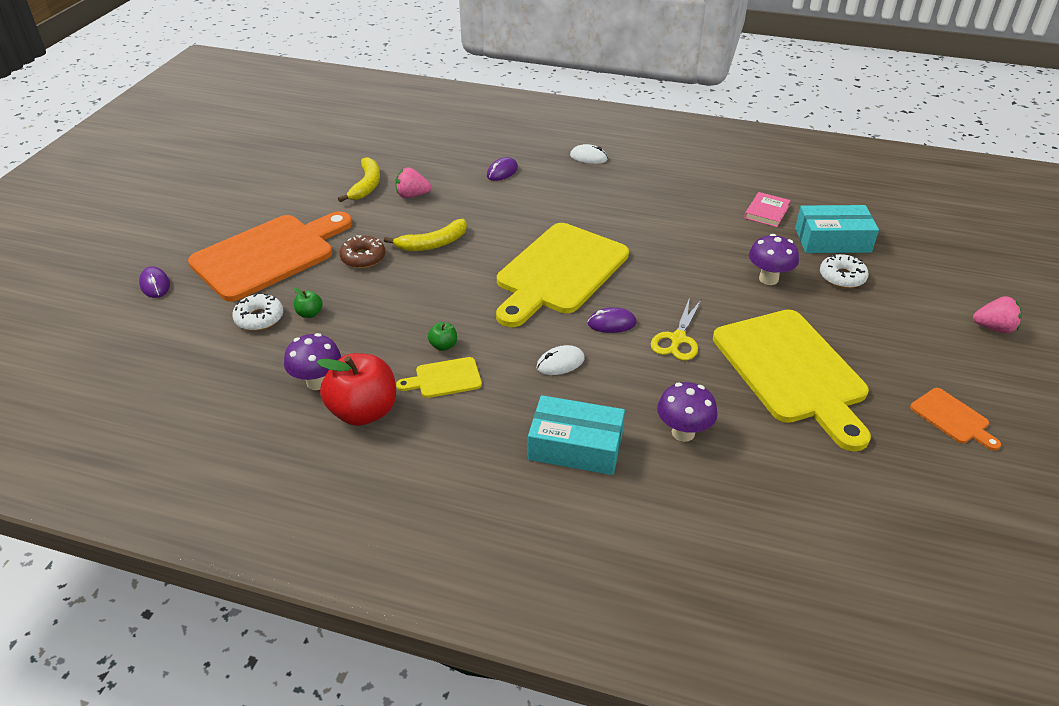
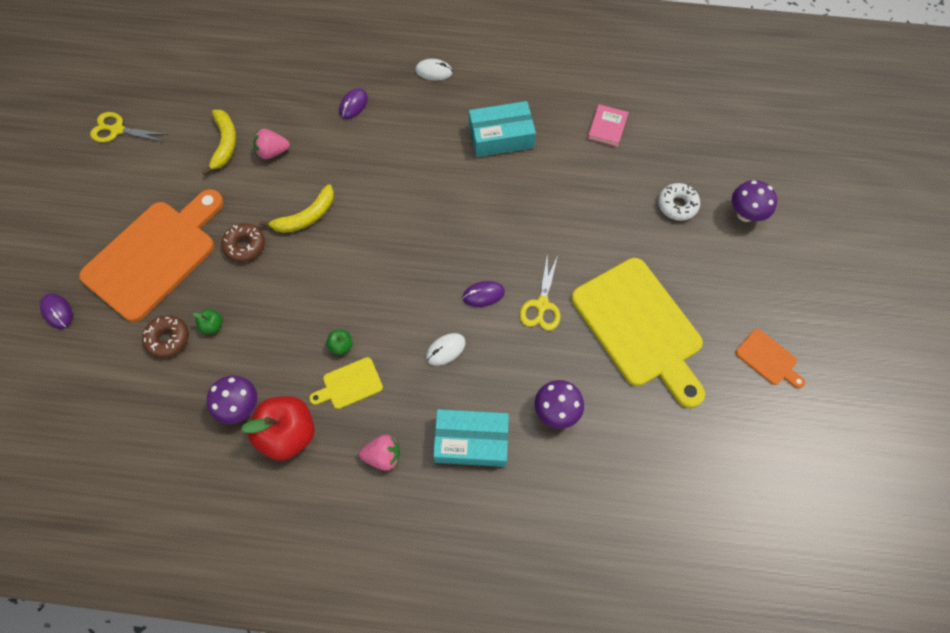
camera: 10 degrees left, 25 degrees up
white donut [232,293,283,331] -> brown donut [142,315,189,358]
yellow cutting board [496,223,629,327] -> none
purple mushroom [749,234,799,285] -> purple mushroom moved to [732,180,777,222]
turquoise box [795,205,879,253] -> turquoise box moved to [469,101,536,157]
pink strawberry [973,296,1022,333] -> pink strawberry moved to [359,434,400,471]
none -> yellow scissors [90,112,169,142]

